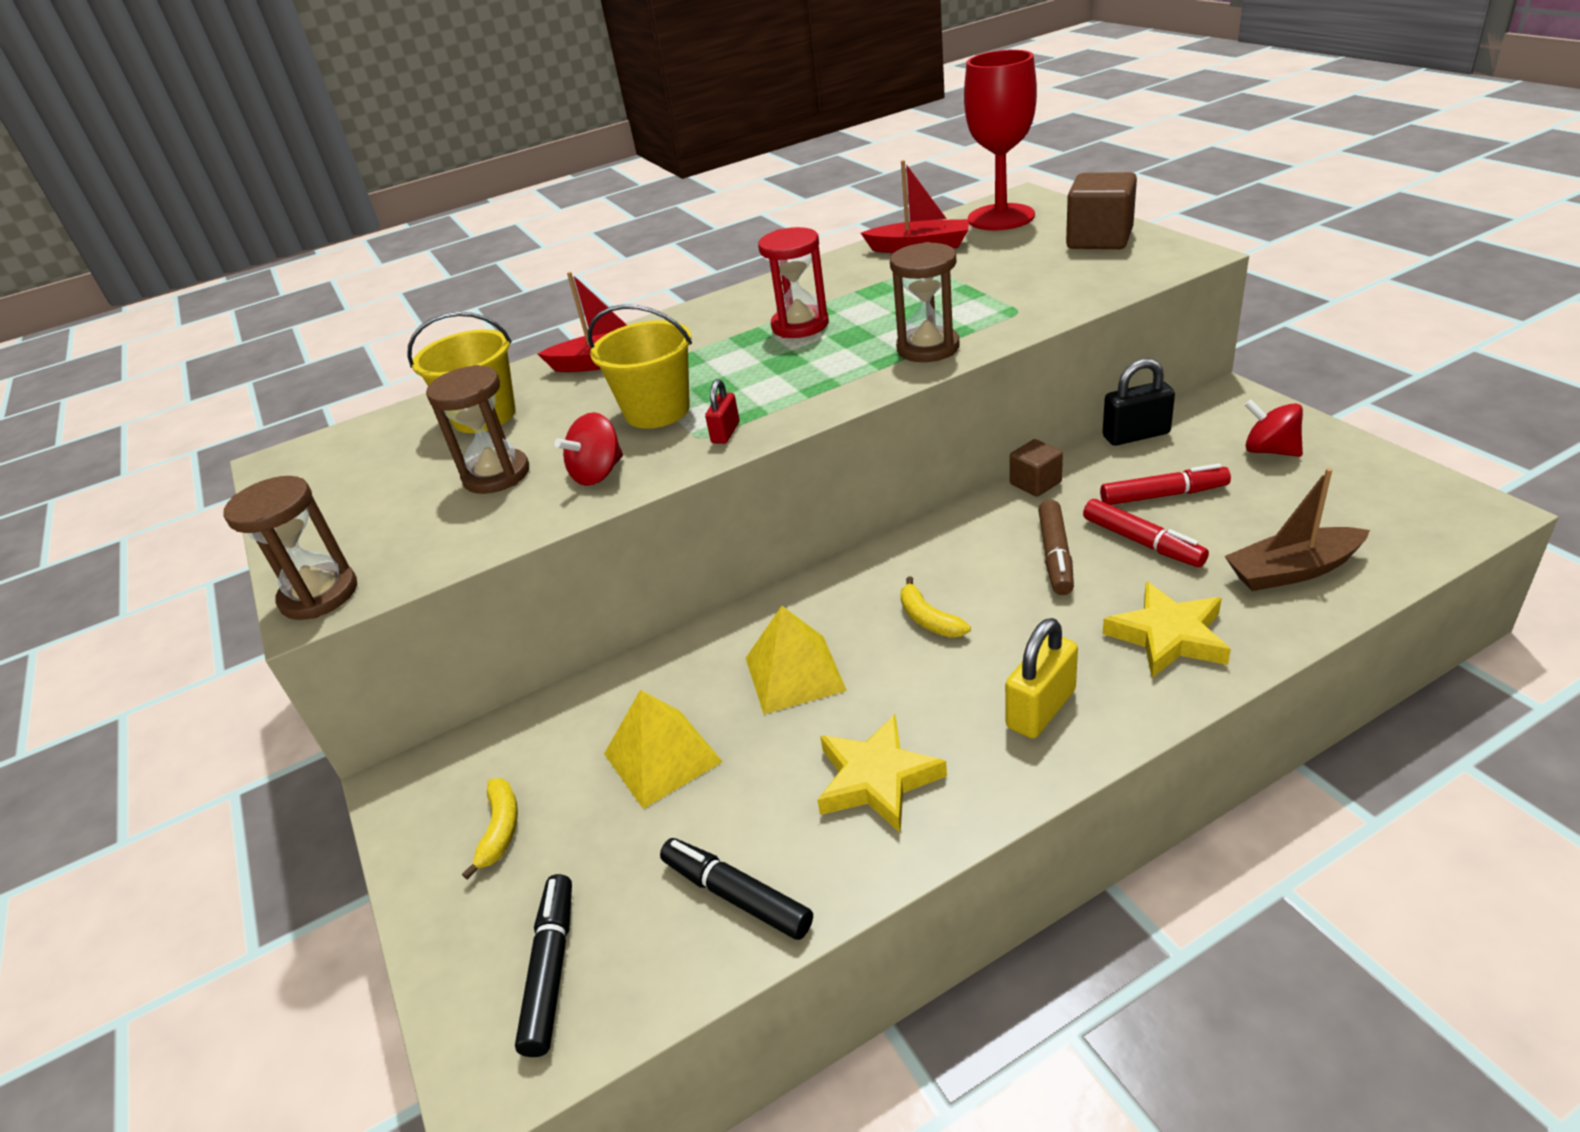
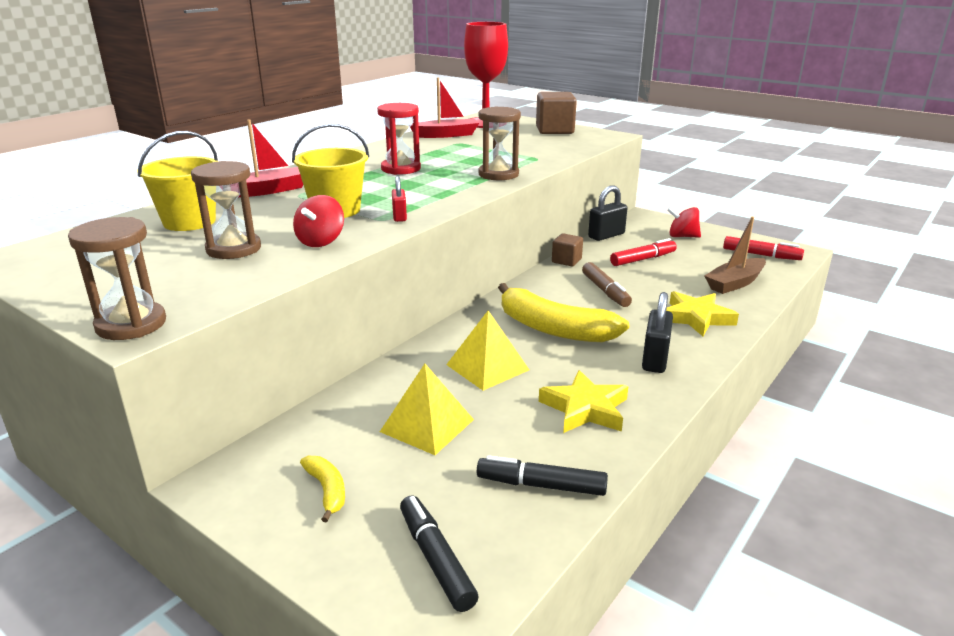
camera: 30 degrees left, 10 degrees down
yellow banana [900,576,971,638] -> yellow banana [498,283,629,342], size x2.19
yellow padlock [1005,618,1078,739] -> black padlock [642,292,673,373]
red marker [1083,499,1209,567] -> red marker moved to [723,236,804,260]

